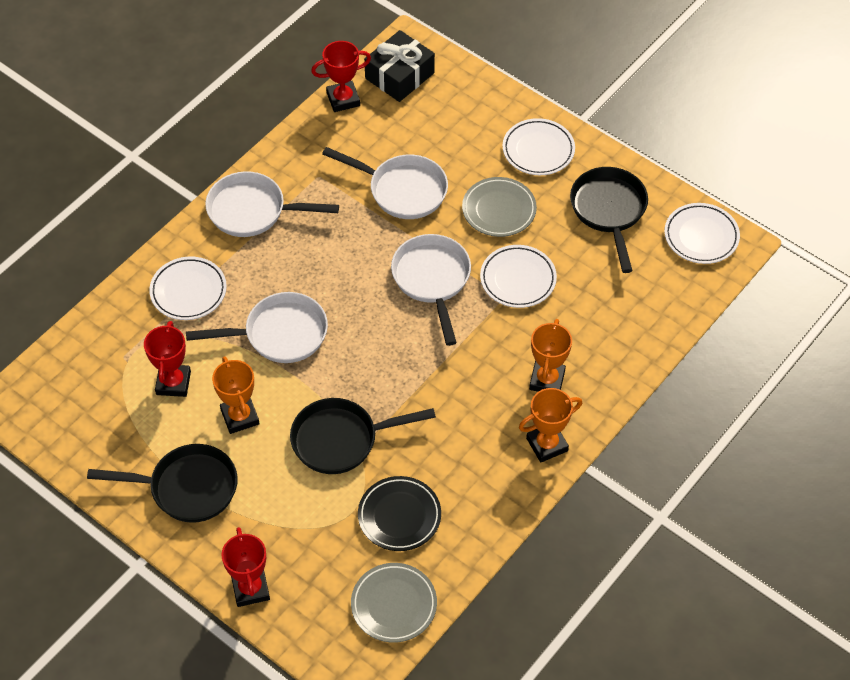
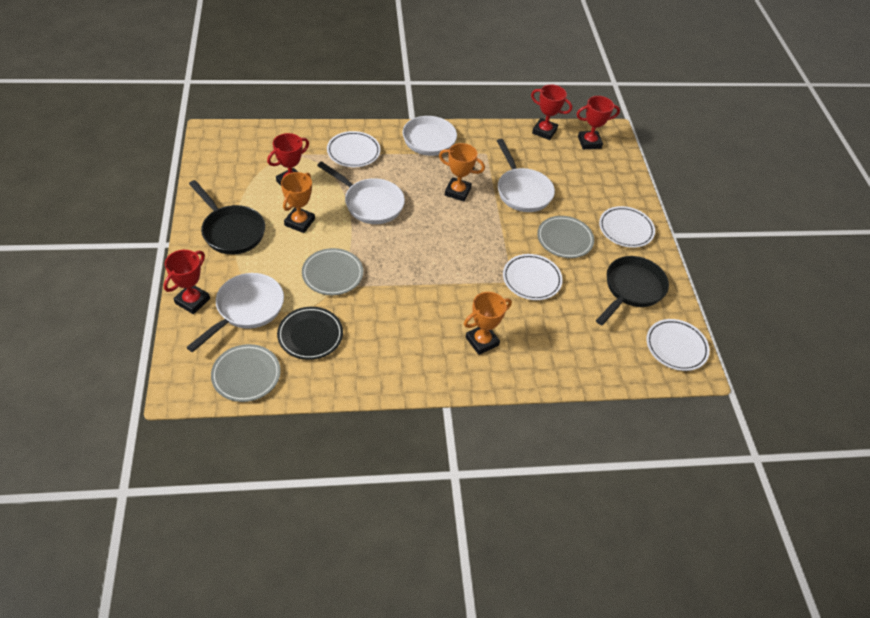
camera: 40 degrees right, 5 degrees down
black pan [290,398,436,474] -> grey plate [302,248,363,295]
black gift [364,30,435,102] -> red trophy [577,96,620,149]
white pan [391,234,471,346] -> white pan moved to [186,273,284,352]
orange trophy [519,388,582,463] -> orange trophy moved to [439,143,485,201]

